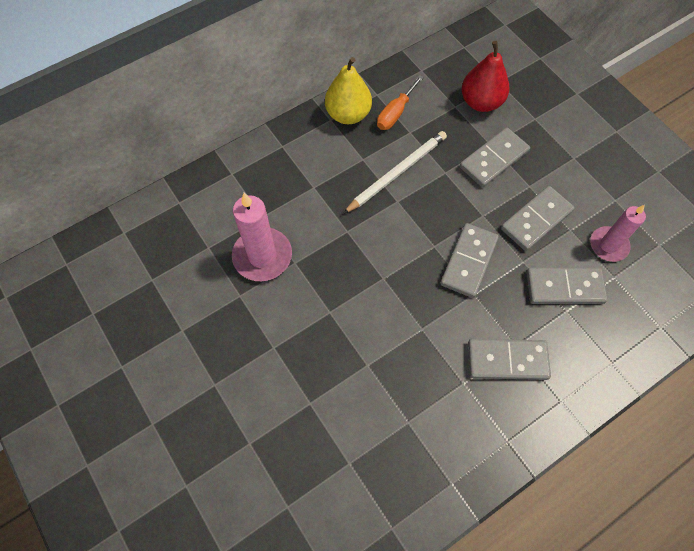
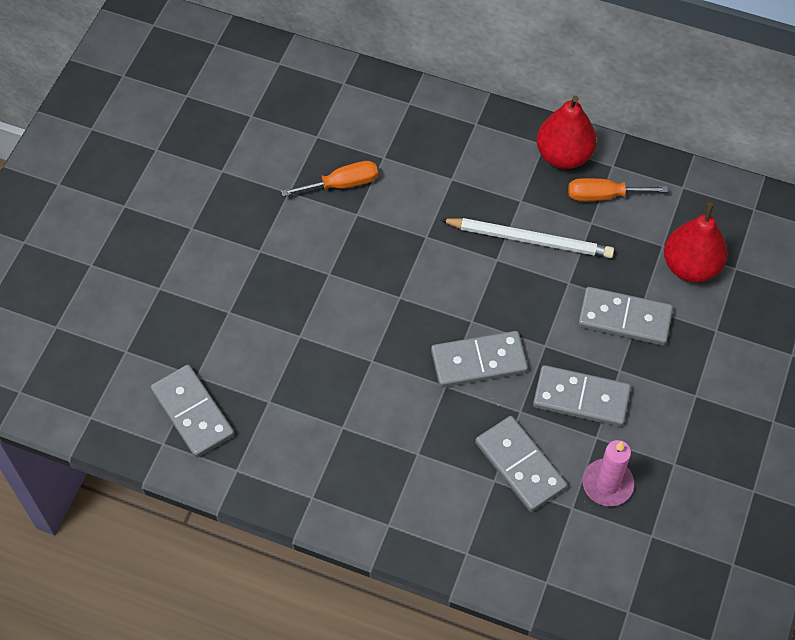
camera: 55 degrees right, 5 degrees down
pink candle [232,193,292,281] -> orange screwdriver [281,161,378,196]
yellow pear [325,57,372,124] -> red pear [537,96,597,169]
grey domino [468,339,551,380] -> grey domino moved to [151,365,234,458]

